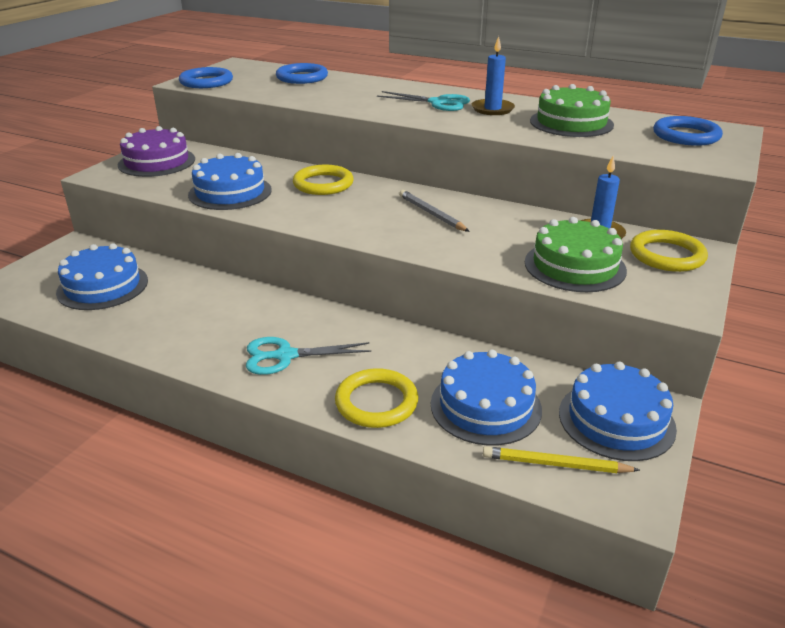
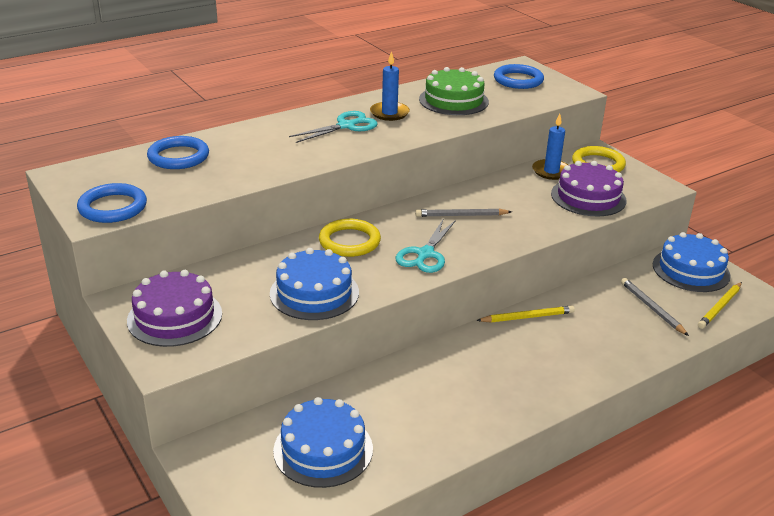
camera: 60 degrees left, 0 degrees up
turquoise scissors [246,337,371,375] -> turquoise scissors moved to [396,218,456,273]
yellow ring [335,368,418,428] -> none
blue cake [431,350,542,446] -> grey pencil [621,278,689,336]
green cake [525,217,627,292] -> purple cake [551,161,627,216]
none -> yellow pencil [476,306,575,323]

